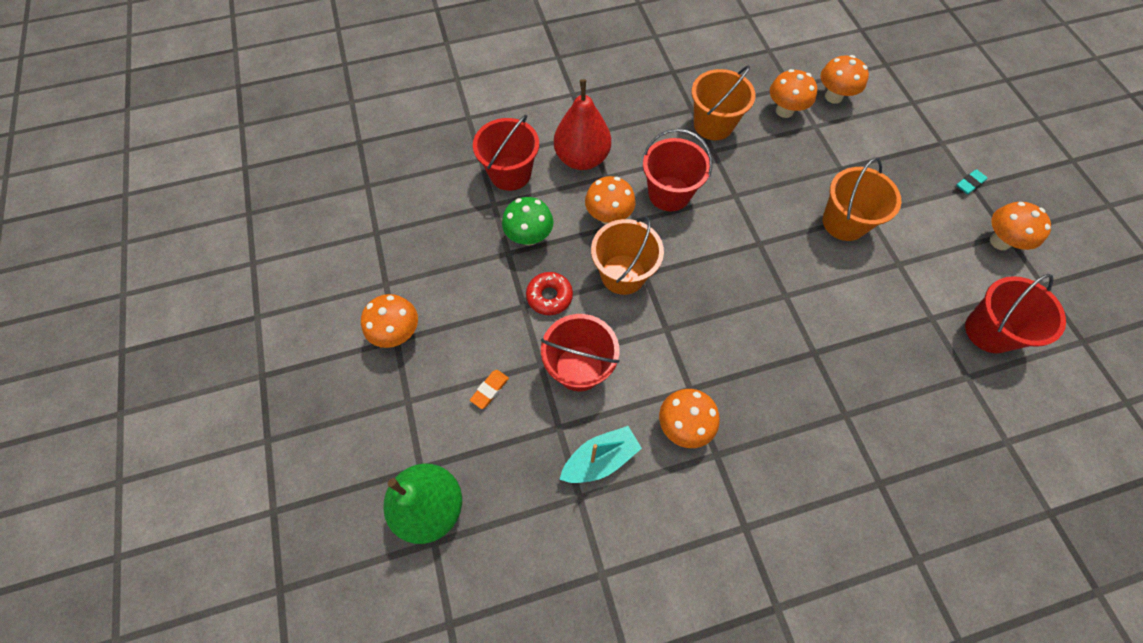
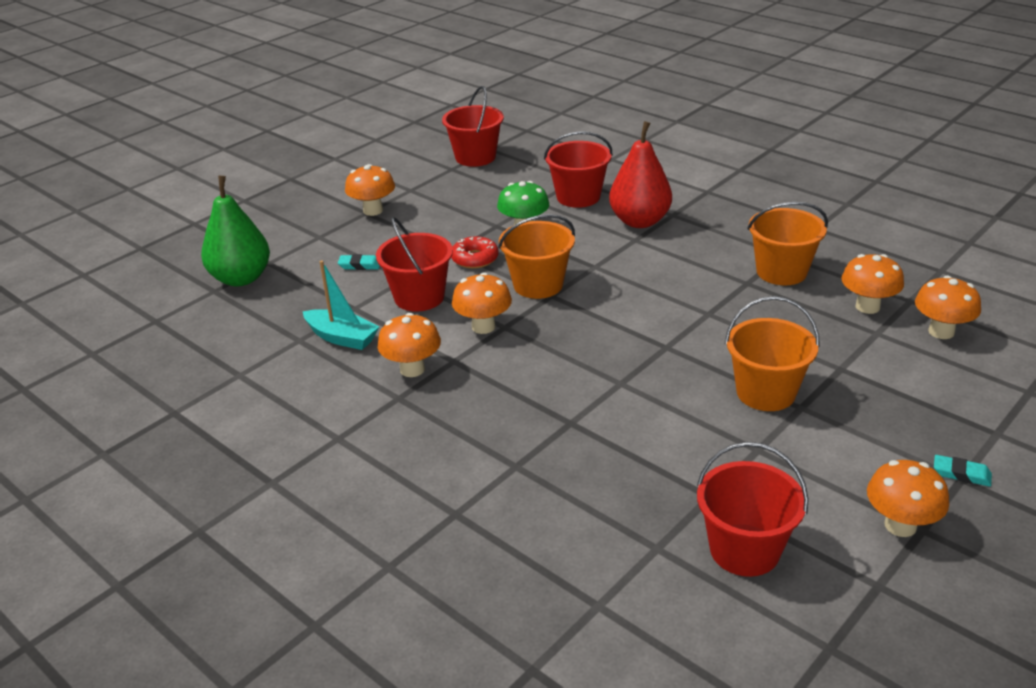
camera: 60 degrees right, 30 degrees down
orange eraser [470,370,509,409] -> turquoise eraser [338,254,380,270]
orange mushroom [585,176,636,224] -> orange mushroom moved to [452,272,512,334]
red bucket [643,129,712,211] -> red bucket moved to [442,86,504,167]

